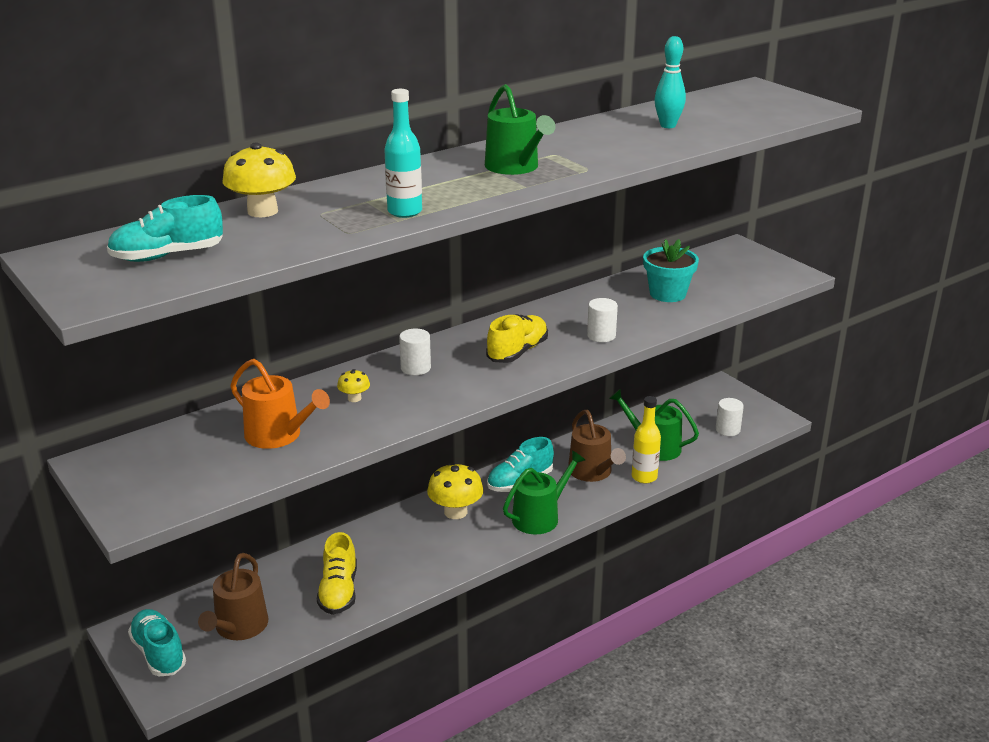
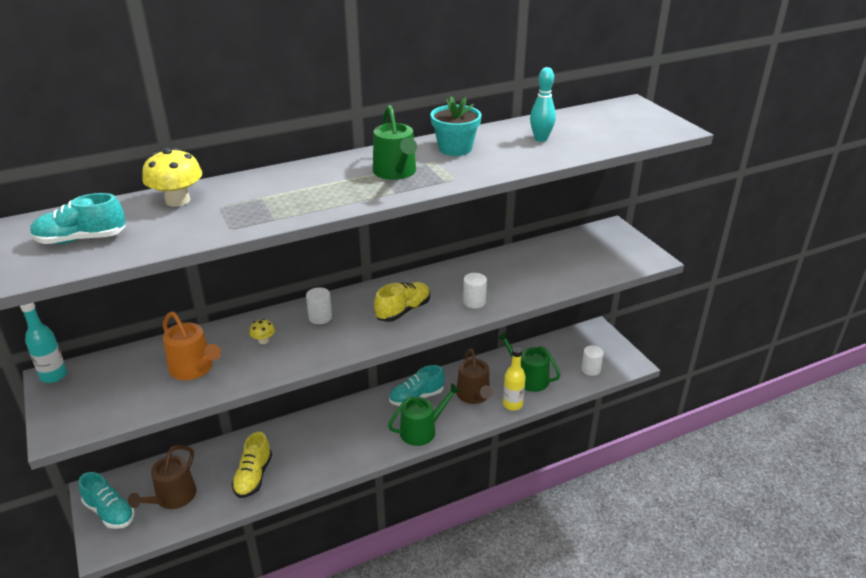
camera: 10 degrees right, 5 degrees up
turquoise shoe [128,609,186,676] -> turquoise shoe turned 150 degrees clockwise [79,472,135,529]
turquoise bottle [384,89,422,218] -> turquoise bottle moved to [20,303,67,383]
yellow mushroom [427,462,484,519] -> none
turquoise flower pot [643,239,699,302] -> turquoise flower pot moved to [430,96,482,156]

